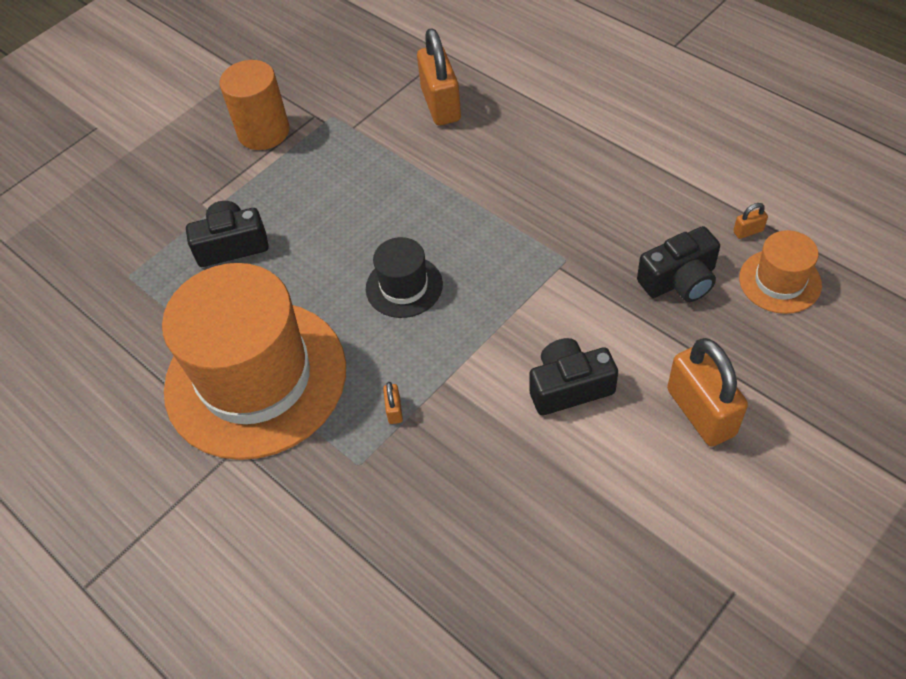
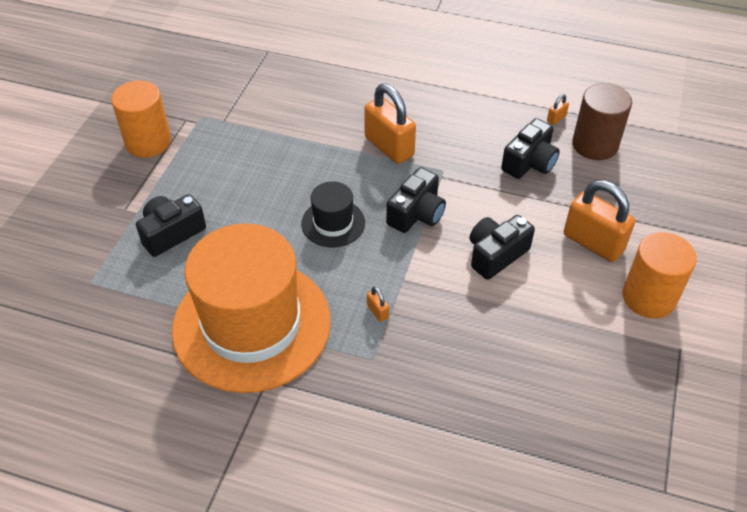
camera: 30 degrees left, 5 degrees down
orange padlock [417,28,461,125] -> orange padlock moved to [364,84,416,164]
orange hat [739,230,822,314] -> brown cylinder [572,83,632,160]
none -> black camera [386,167,446,233]
none -> orange cylinder [622,232,697,319]

